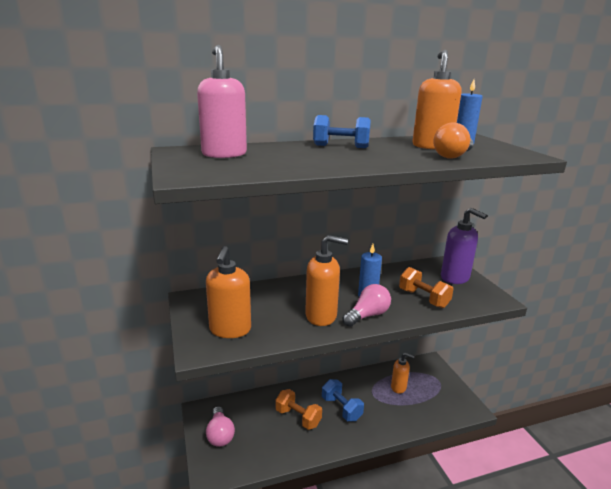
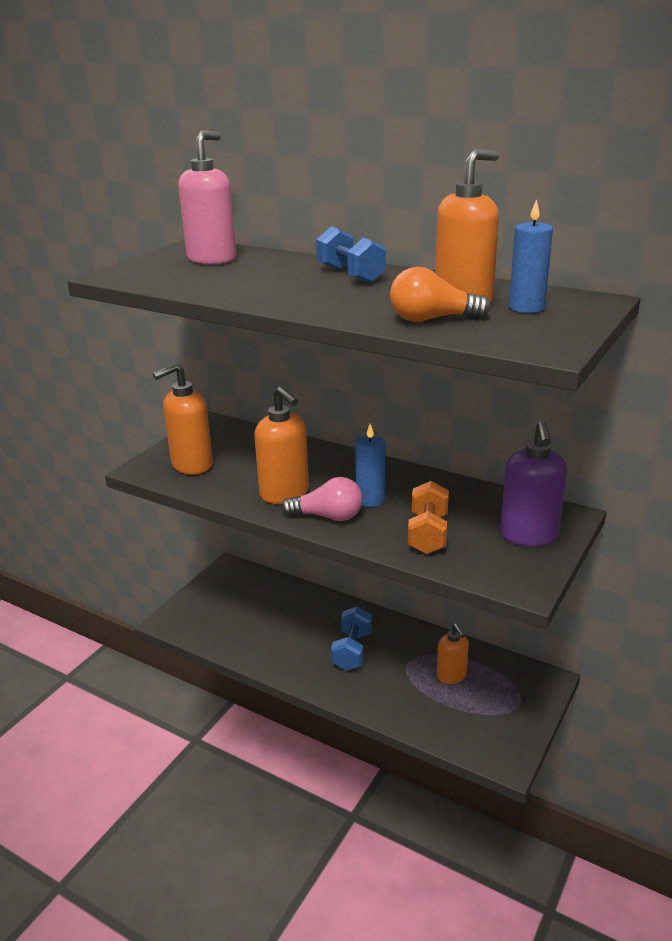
camera: 50 degrees right, 5 degrees up
pink light bulb [206,406,235,447] -> none
orange dumbbell [275,389,322,430] -> none

